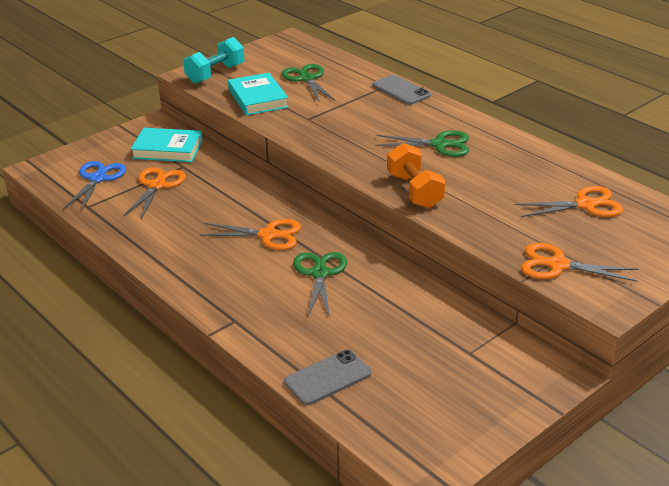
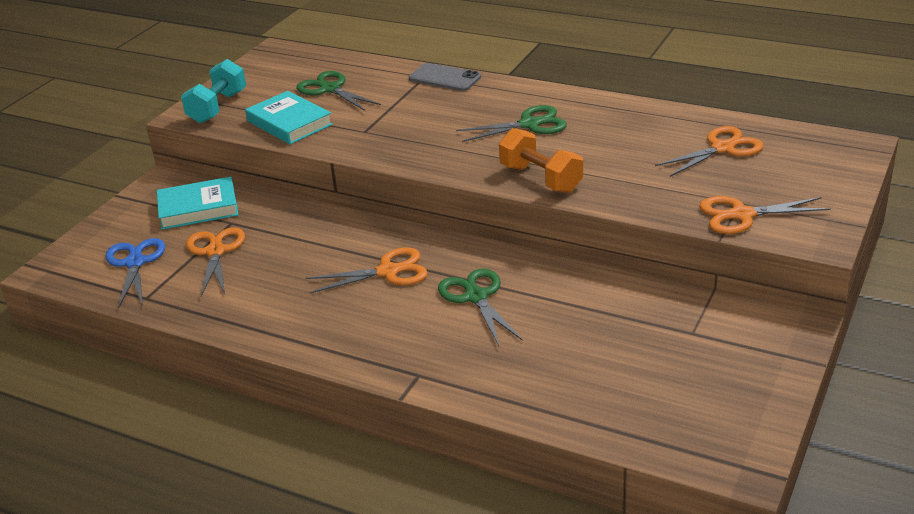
camera: 20 degrees left, 0 degrees up
grey phone [284,350,371,405] -> none

